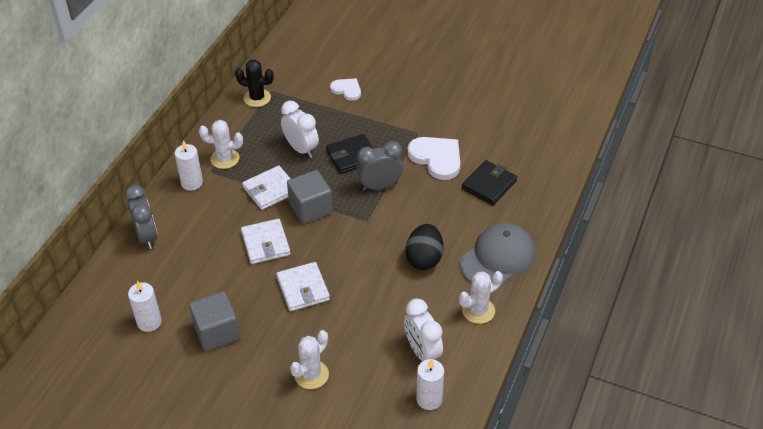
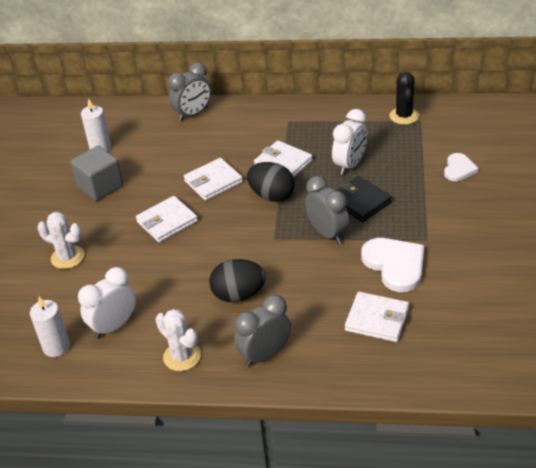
camera: 75 degrees right, 5 degrees down
white candle [175,140,203,191] -> none
white cactus [199,120,243,169] -> none
grey cube [287,170,333,224] -> black egg [247,162,295,202]
white heart [407,137,460,180] -> white heart turned 60 degrees counterclockwise [361,238,424,292]
grey cap [460,223,535,287] -> grey clock [234,295,291,367]
black wallet [462,160,517,205] -> white wallet [345,292,409,342]

